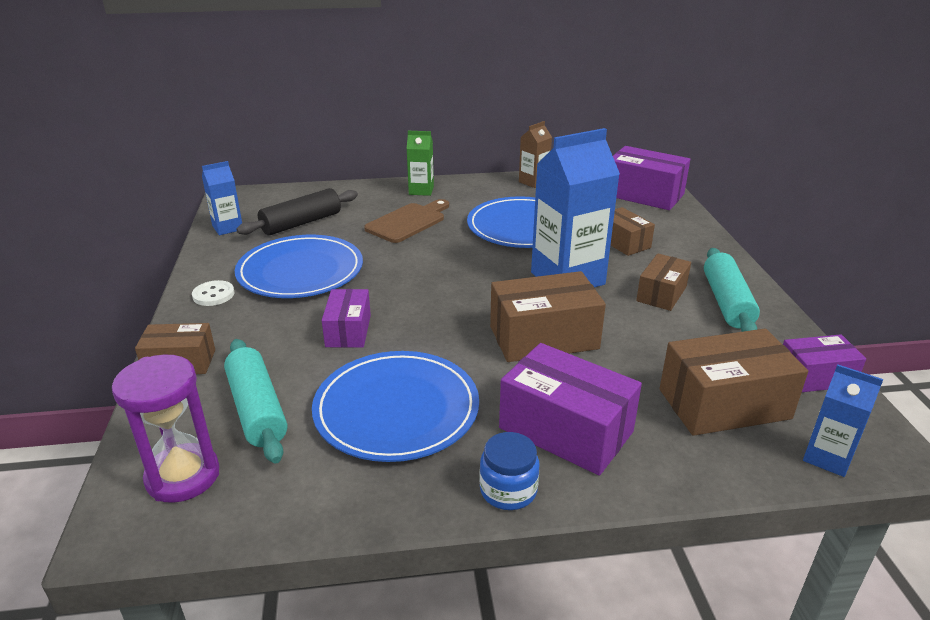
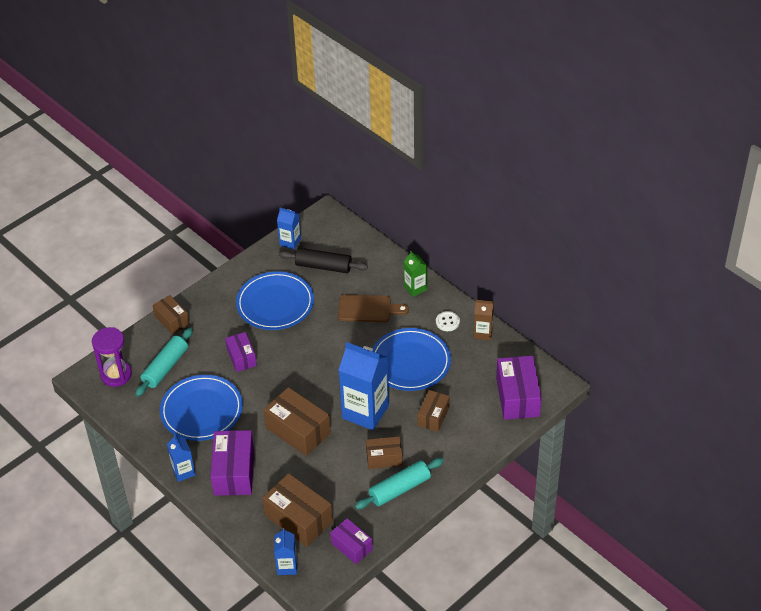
camera: 55 degrees right, 15 degrees up
white button [192,280,234,306] -> white button moved to [436,311,460,331]
purple box [322,289,371,348] -> purple box turned 75 degrees counterclockwise [225,332,257,372]
blue jar [479,432,539,510] -> blue carton [167,434,195,482]

